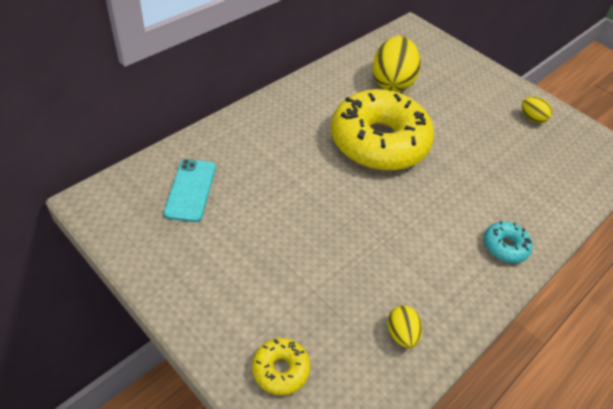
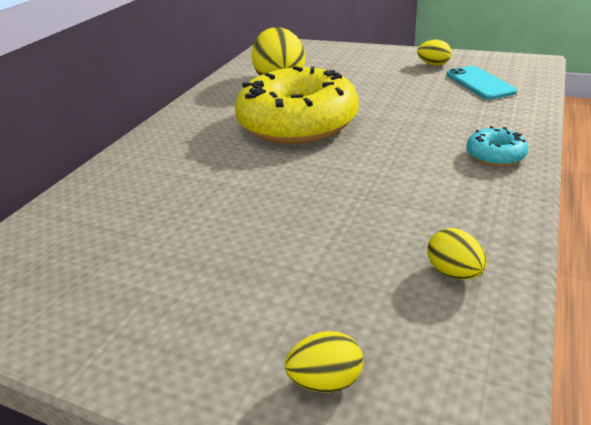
camera: 15 degrees left, 15 degrees down
turquoise phone [164,159,216,222] -> turquoise phone moved to [446,66,517,100]
yellow donut [252,338,310,395] -> yellow egg [285,331,363,393]

